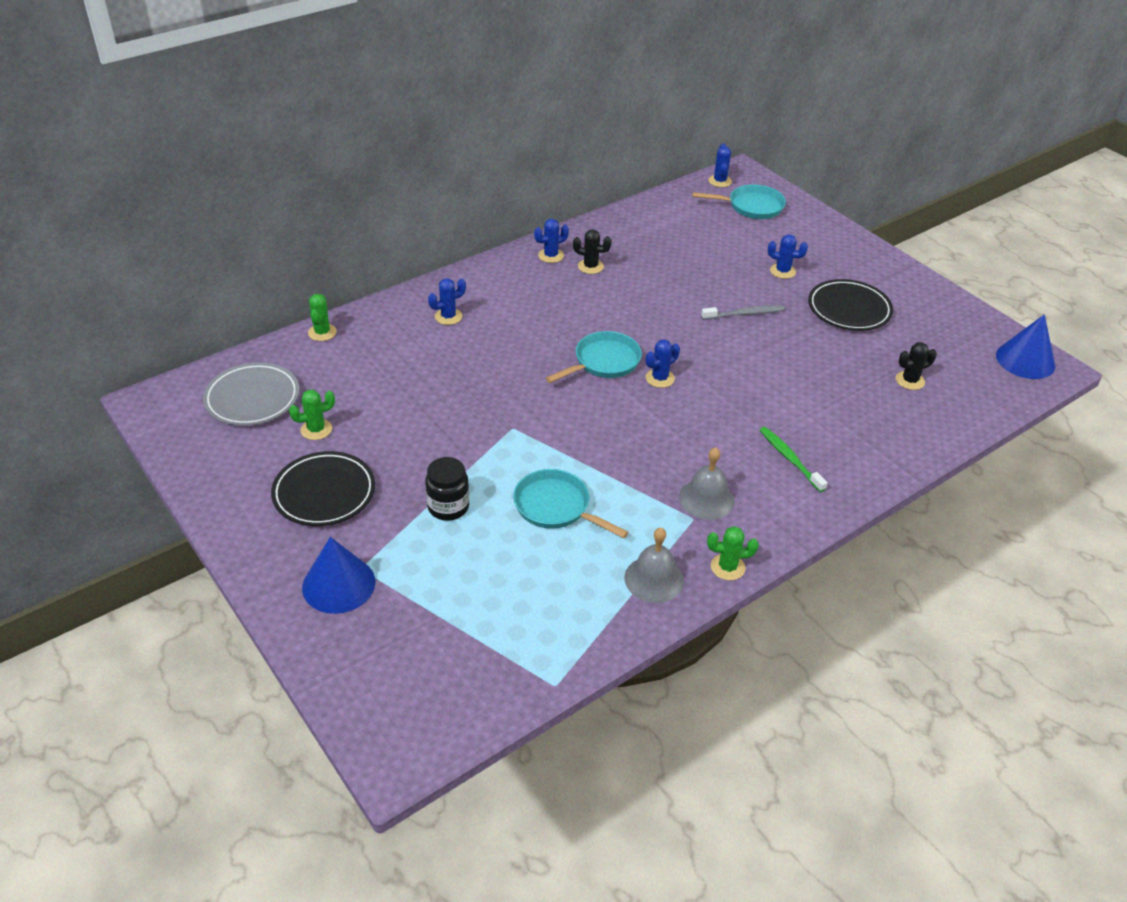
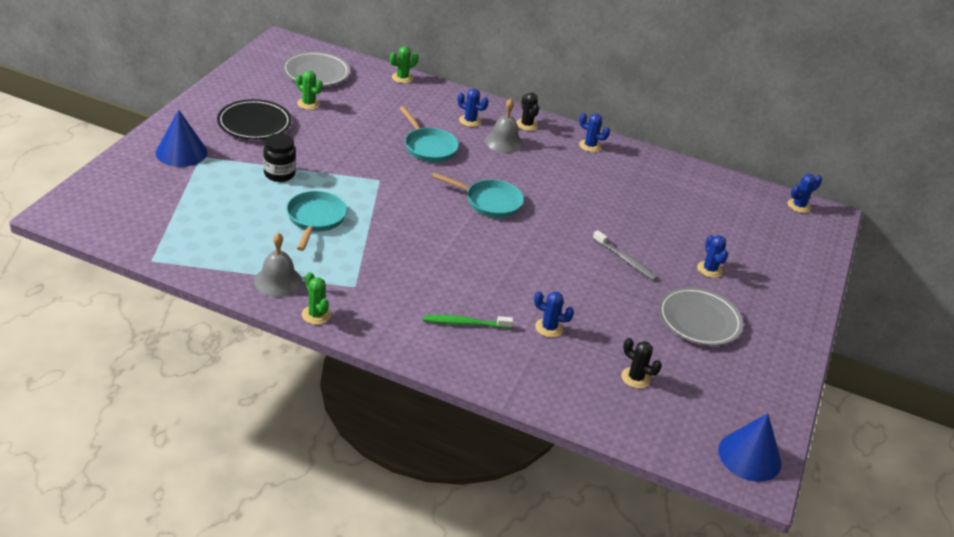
camera: 55 degrees right, 5 degrees down
black cactus [573,229,612,274] -> black cactus moved to [516,93,539,131]
blue cactus [645,339,680,388] -> blue cactus moved to [534,291,574,338]
grey bell [679,447,735,520] -> grey bell moved to [485,98,523,153]
turquoise pan [692,185,786,219] -> turquoise pan moved to [399,106,459,162]
green toothbrush [760,427,828,492] -> green toothbrush turned 120 degrees counterclockwise [423,315,513,329]
black plate [808,279,893,331] -> grey plate [658,287,743,346]

